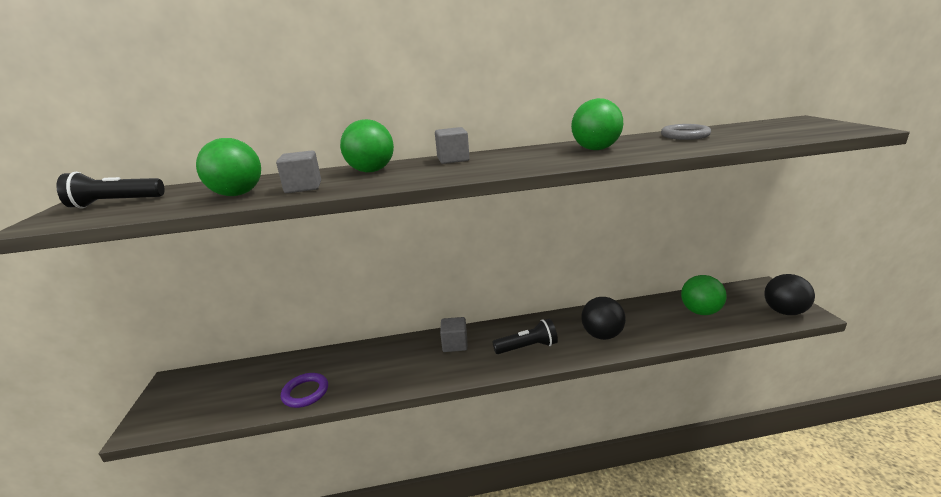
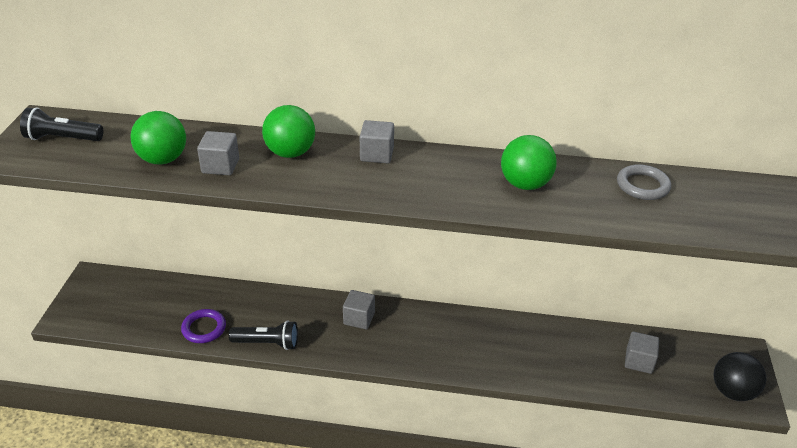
camera: 15 degrees right, 15 degrees up
black flashlight [492,319,558,354] -> black flashlight moved to [229,320,298,350]
black ball [581,297,626,340] -> none
green ball [681,275,726,315] -> grey cube [625,332,659,374]

